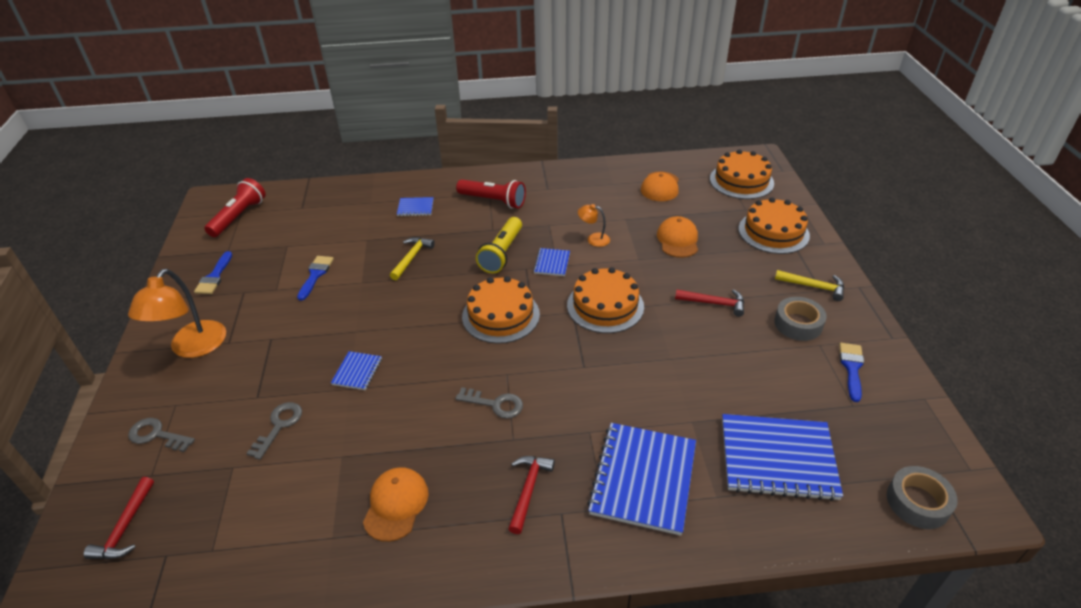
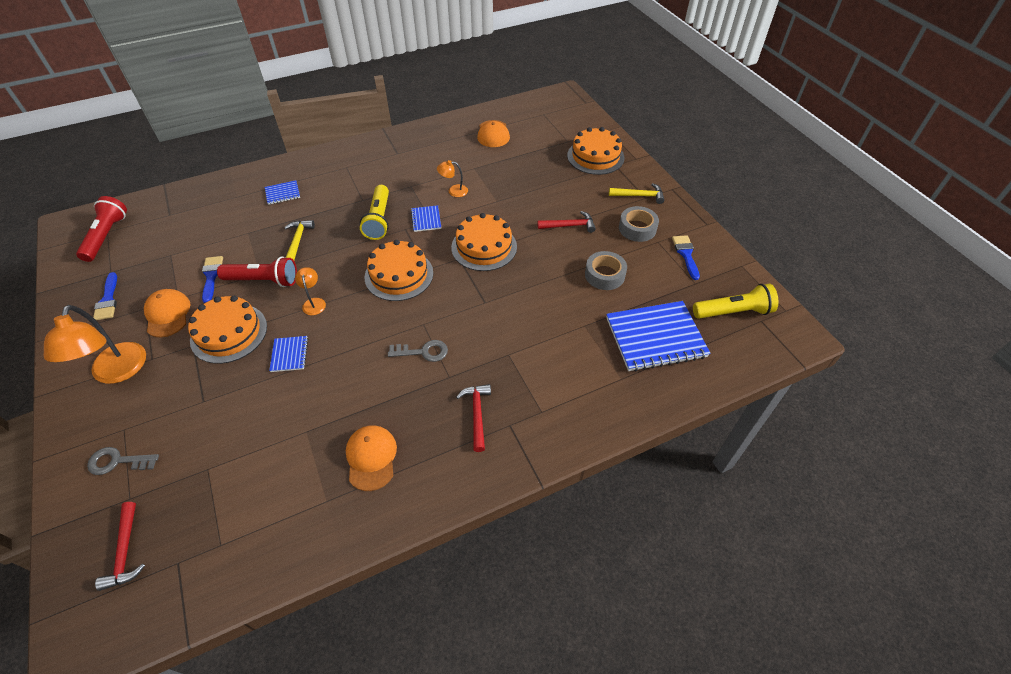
camera: 20 degrees left, 10 degrees up
grey key [246,402,302,460] -> none
red flashlight [456,179,526,209] -> red flashlight moved to [217,257,297,287]
blue notebook [587,423,696,536] -> none
orange cap [657,216,698,258] -> orange cap moved to [144,289,190,338]
orange cake [710,150,774,199] -> orange cake moved to [188,296,267,364]
grey tape [887,466,957,529] -> grey tape moved to [585,251,627,290]
none -> orange lamp [295,267,326,315]
none -> yellow flashlight [693,284,778,319]

